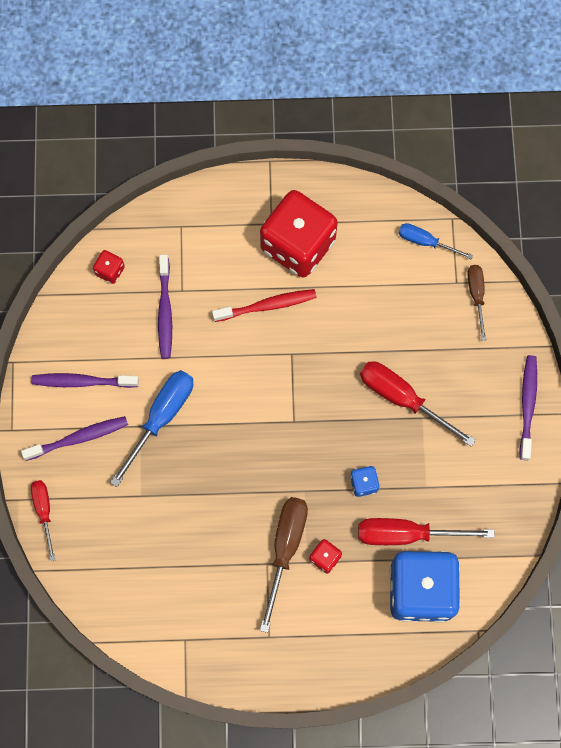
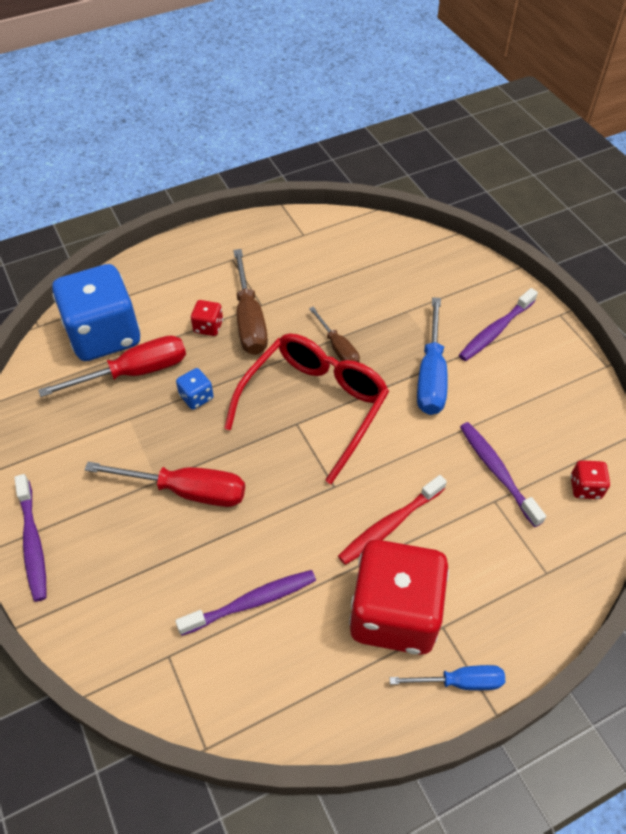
camera: 155 degrees right, 20 degrees down
purple toothbrush [31,373,139,388] -> purple toothbrush moved to [175,570,316,636]
red screwdriver [31,480,55,561] -> none
blue screwdriver [399,223,473,259] -> blue screwdriver moved to [389,665,505,690]
brown screwdriver [467,265,486,341] -> brown screwdriver moved to [309,307,360,362]
none -> red glasses [224,334,389,484]

